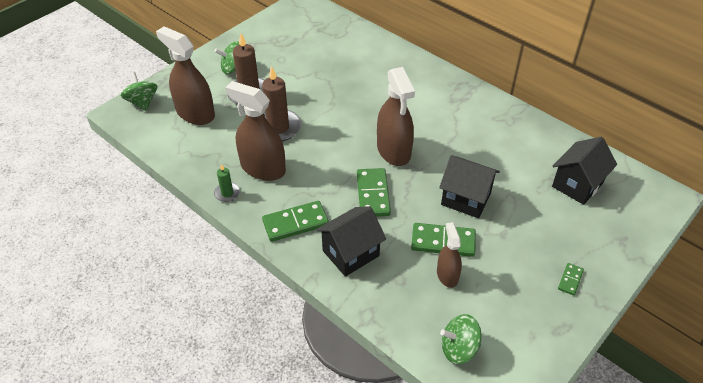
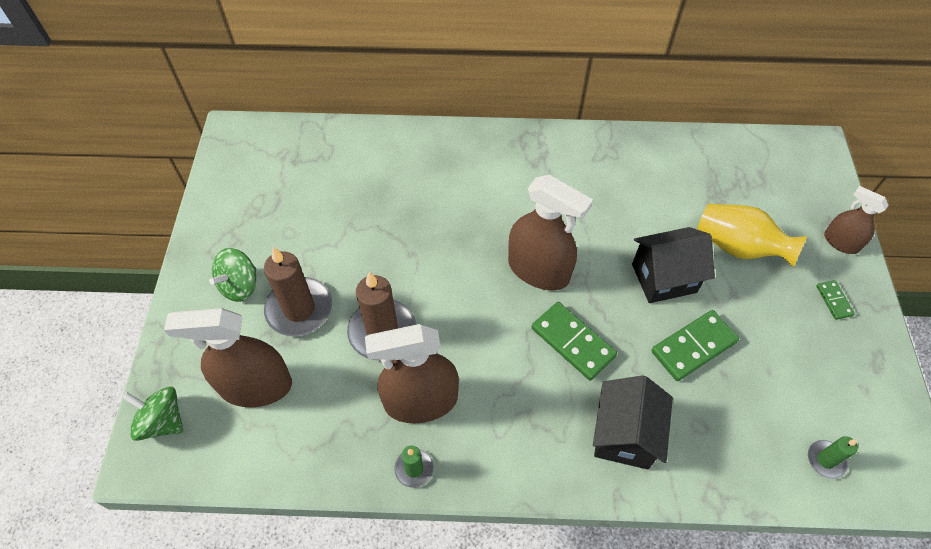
camera: 40 degrees left, 10 degrees up
green domino [262,201,329,242] -> none
brown spray bottle [437,222,462,288] -> brown spray bottle moved to [824,186,889,254]
green spinning top [440,314,481,364] -> green candle [808,436,858,479]
black house [552,137,617,205] -> none
none -> yellow vase [697,204,807,267]

